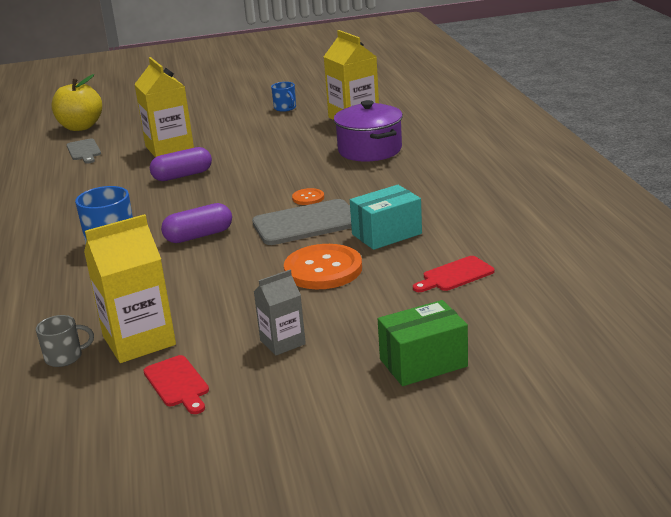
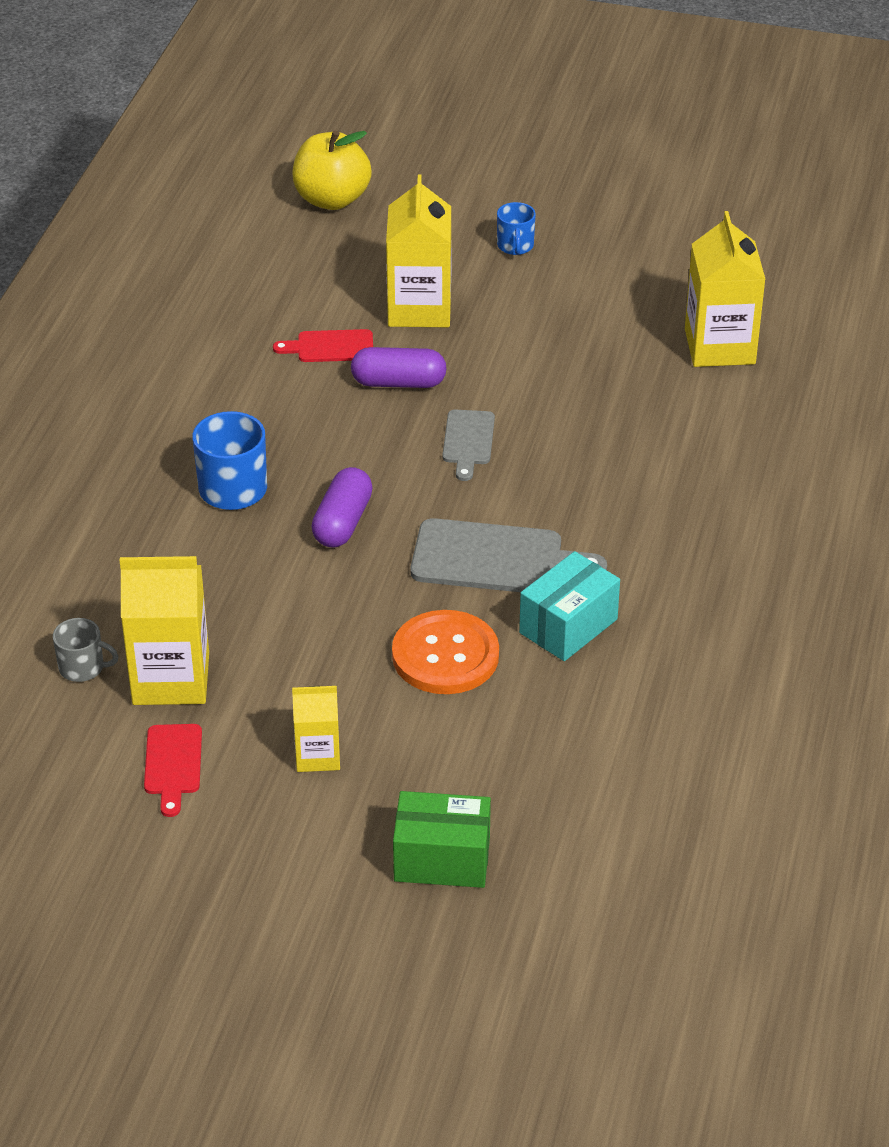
camera: 25 degrees right, 15 degrees up
grey cutting board [67,138,101,163] -> grey cutting board moved to [443,409,495,481]
purple capsule [161,203,232,243] -> purple capsule turned 75 degrees counterclockwise [311,467,373,548]
grey carton [254,270,306,355] -> yellow carton [292,686,340,772]
blue mug [271,82,296,112] -> blue mug moved to [497,202,536,255]
orange button [292,188,324,205] -> none
purple pot [334,100,403,162] -> none
turquoise box [350,185,422,250] -> turquoise box turned 45 degrees counterclockwise [519,551,620,661]
red cutting board [413,256,495,292] -> red cutting board moved to [273,329,373,362]

